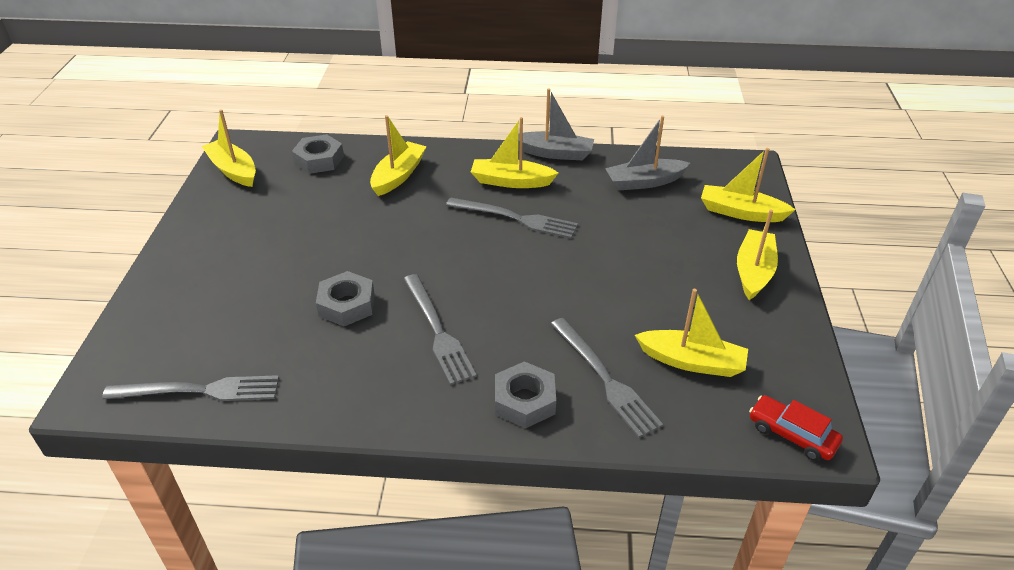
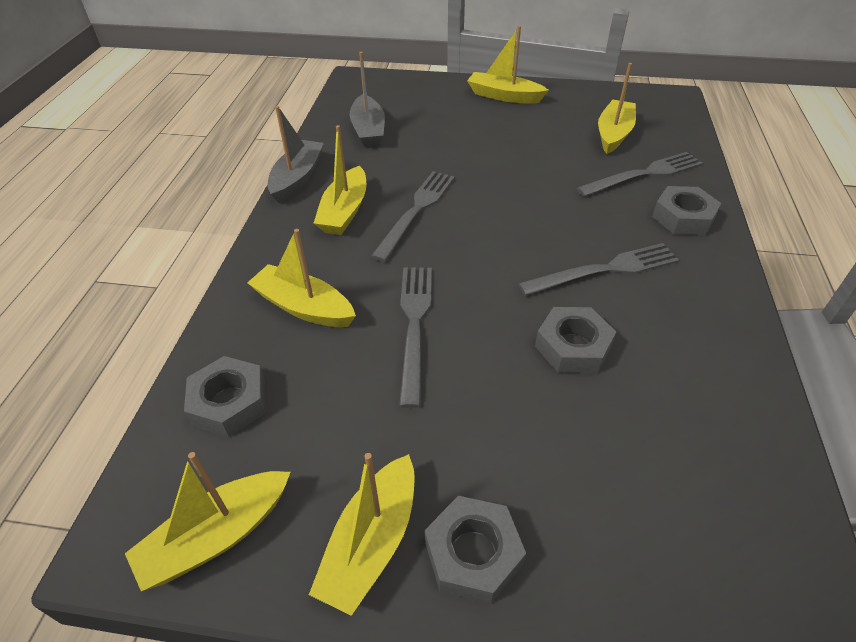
camera: 85 degrees left, 5 degrees up
grey fork [102,375,279,401] -> grey fork moved to [399,267,432,408]
yellow boat [701,148,796,222] -> yellow boat moved to [309,453,415,616]
red car [749,395,843,461] -> none
none -> grey nut [425,496,526,604]

